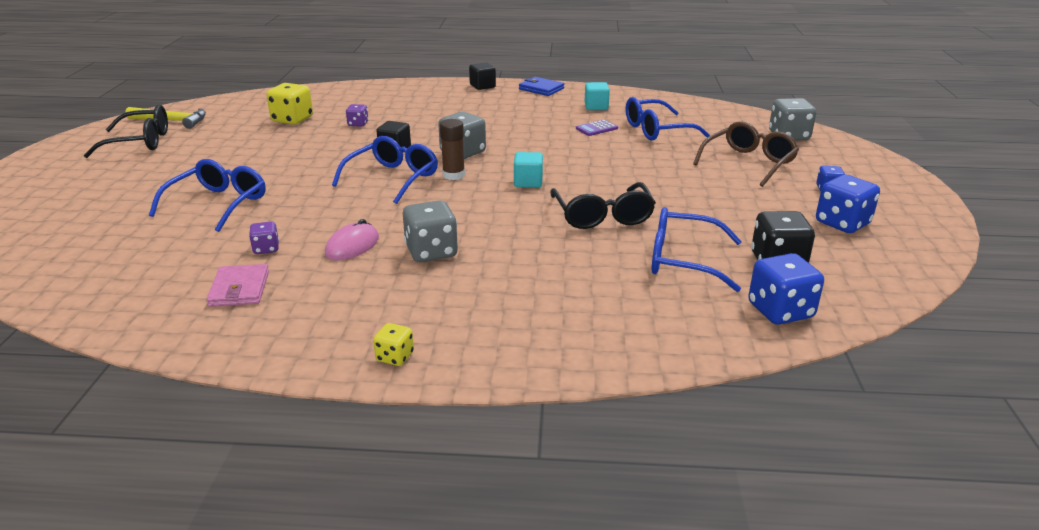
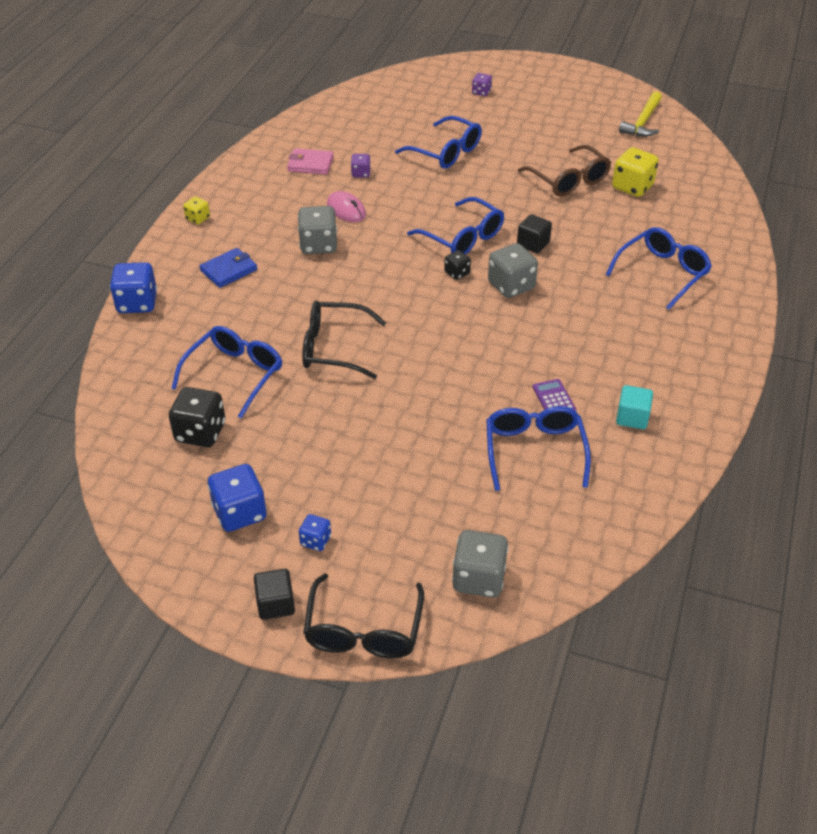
camera: 105 degrees right, 15 degrees up
black glasses [84,105,168,158] -> black glasses moved to [303,573,424,658]
purple dice [346,104,368,127] -> purple dice moved to [472,73,492,96]
brown glue stick [440,119,465,180] -> black dice [444,250,471,280]
black cube [469,62,496,90] -> black cube moved to [254,569,295,620]
turquoise cube [514,152,543,188] -> none
blue wallet [519,77,564,96] -> blue wallet moved to [199,248,257,288]
brown glasses [693,121,799,187] -> brown glasses moved to [518,145,611,197]
blue dice [748,253,824,325] -> blue dice moved to [110,262,157,313]
none -> blue glasses [606,227,712,310]

